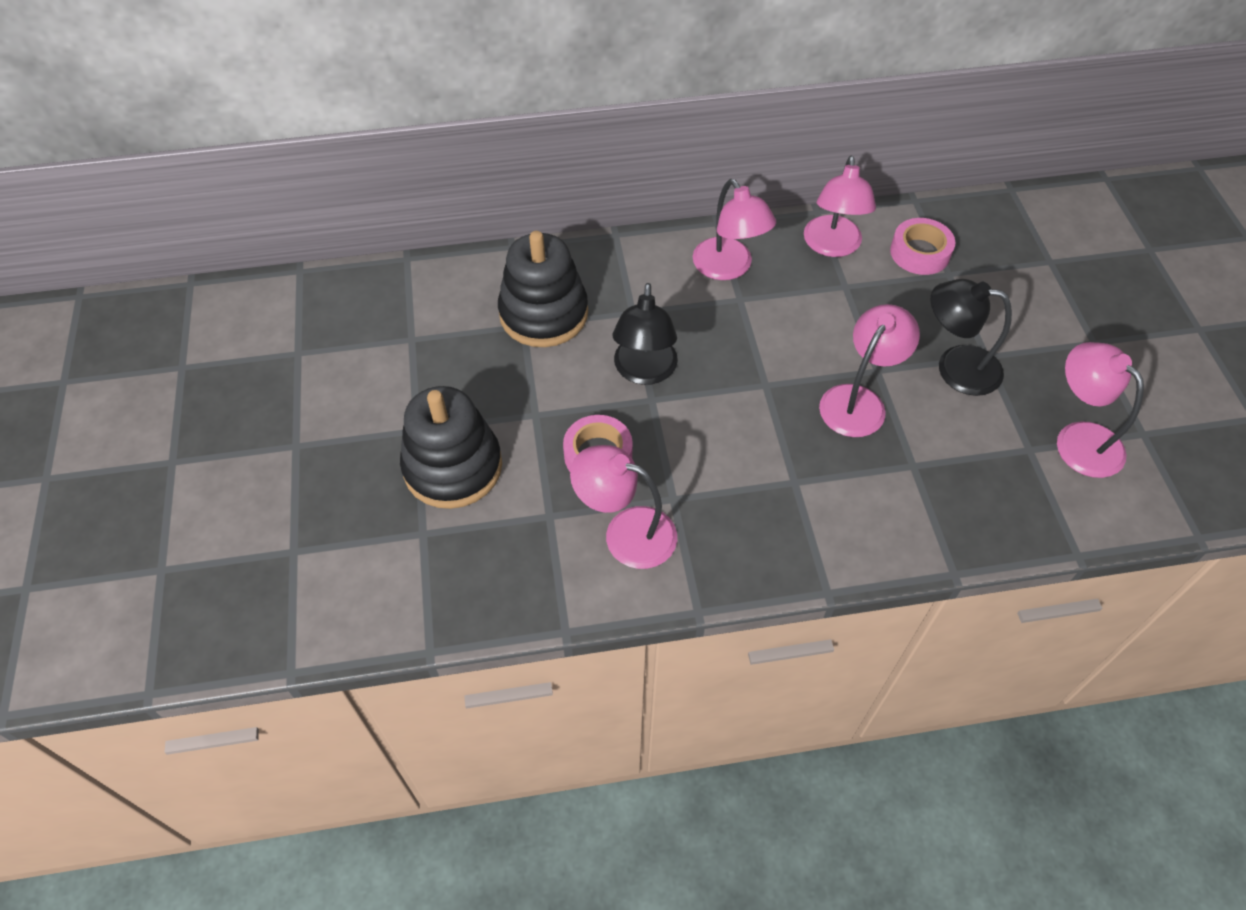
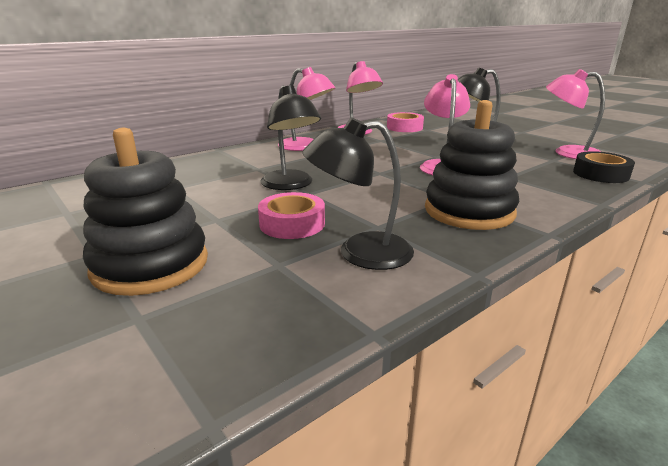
camera: 30 degrees left, 30 degrees down
black stacking toy [498,231,588,347] -> black stacking toy moved to [425,100,519,230]
pink lamp [570,445,677,569] -> black lamp [302,117,414,270]
none -> black tape [573,151,635,183]

